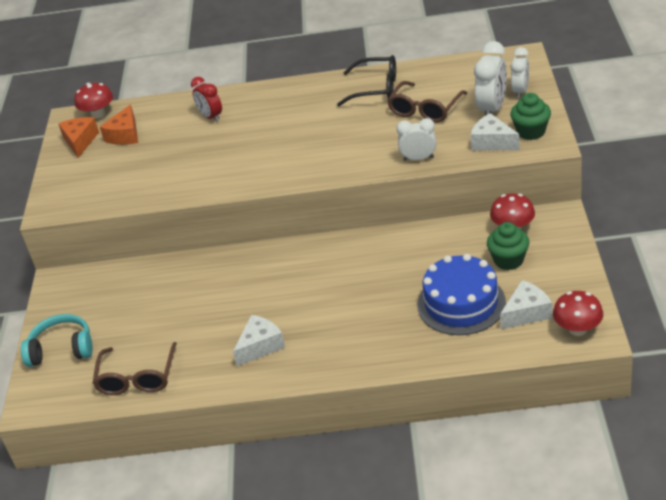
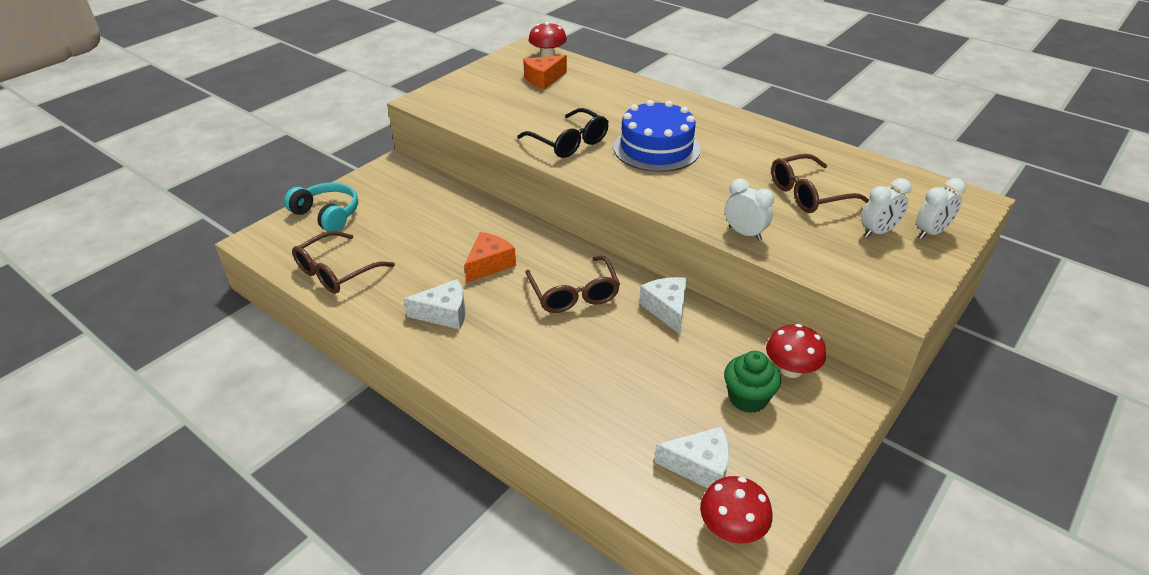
camera: 35 degrees right, 0 degrees up
orange cheese [58,117,99,158] -> orange cheese moved to [464,232,516,283]
red clock [191,77,222,122] -> none
black glasses [337,55,396,106] -> black glasses moved to [517,108,609,158]
blue cake [417,254,506,335] -> blue cake moved to [613,100,701,172]
white cheese [471,113,520,150] -> white cheese moved to [639,277,687,334]
white clock [474,41,507,116] -> white clock [862,178,911,238], size x0.66
green cupcake [510,93,551,140] -> none
none -> brown glasses [525,256,620,313]

